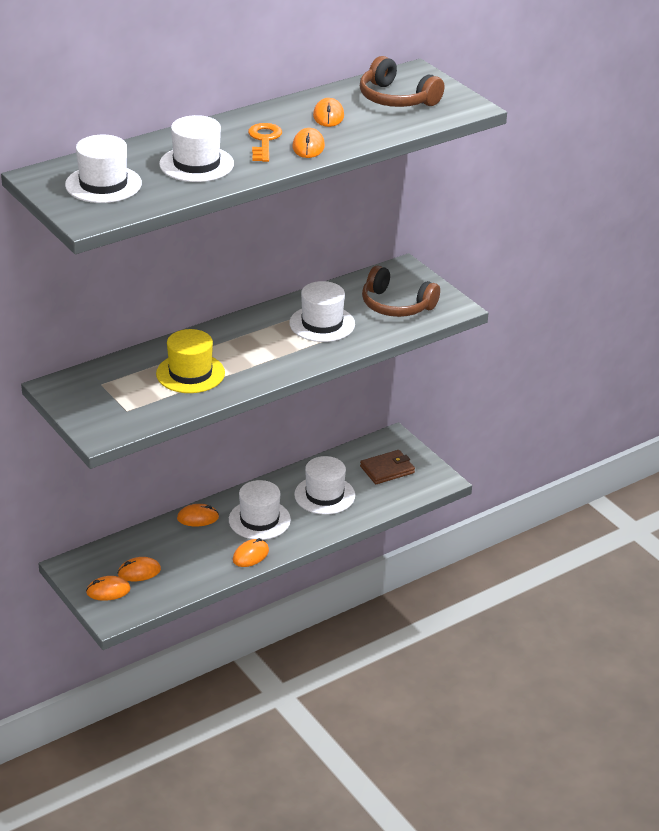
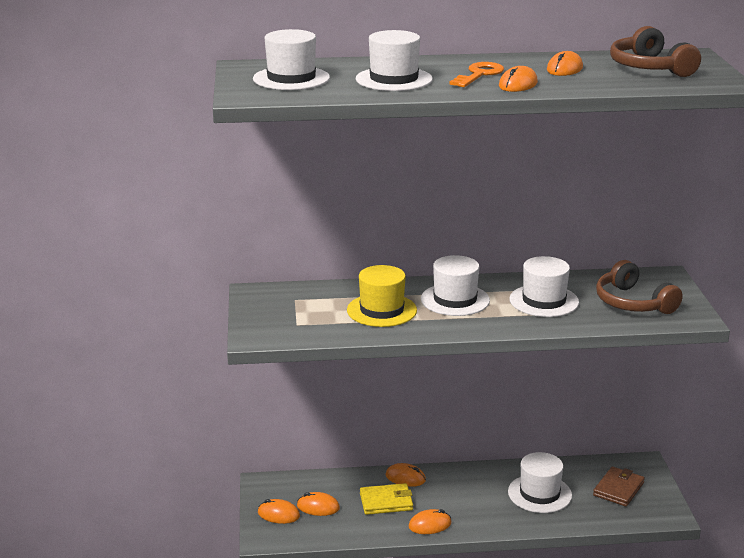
camera: 30 degrees right, 10 degrees down
white hat [229,480,291,540] -> white hat moved to [421,255,490,316]
brown wallet [360,450,415,484] -> brown wallet turned 60 degrees counterclockwise [593,466,645,507]
none -> yellow wallet [360,483,413,515]

